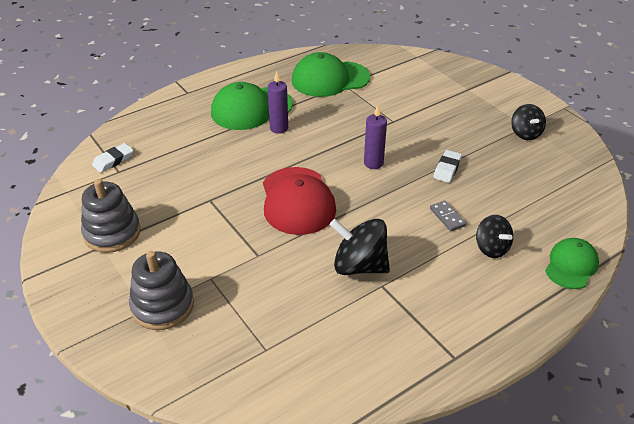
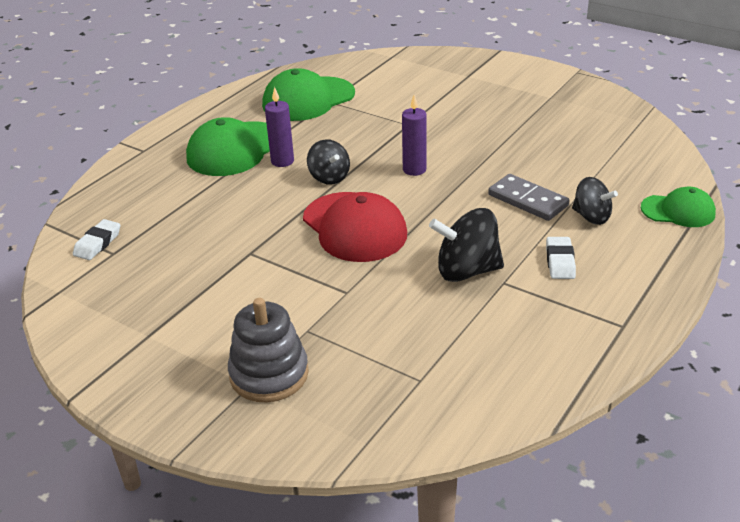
camera: 20 degrees left, 5 degrees down
grey stacking toy [81,179,141,253] -> none
grey domino [430,200,467,231] -> grey domino [488,174,570,221], size x1.67
white eraser [433,150,462,183] -> white eraser moved to [546,237,576,279]
black spinning top [511,104,546,140] -> black spinning top moved to [307,139,350,185]
green cap [545,238,599,289] -> green cap turned 90 degrees clockwise [641,187,716,227]

